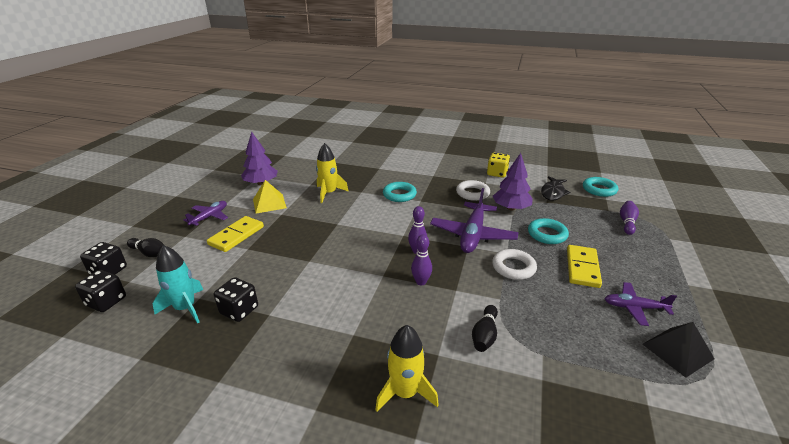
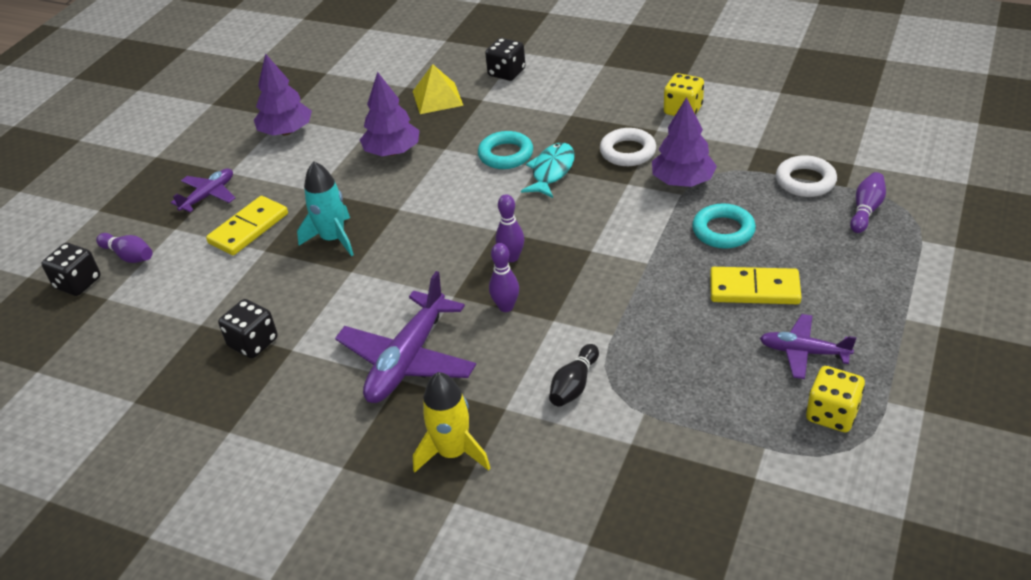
camera: 10 degrees right, 10 degrees up
black dice [75,270,126,312] -> black dice moved to [485,38,525,81]
black bowling pin [127,238,165,257] -> purple bowling pin [96,233,152,263]
turquoise rocket [152,245,203,324] -> turquoise rocket moved to [297,161,354,256]
yellow pyramid [253,180,287,213] -> yellow pyramid moved to [413,64,464,114]
yellow rocket [316,143,349,203] -> purple tree [360,72,420,156]
purple plane [430,188,519,253] -> purple plane moved to [335,271,476,403]
white ring [492,249,537,280] -> white ring moved to [776,155,837,197]
black fish [541,176,570,201] -> none
yellow domino [567,245,602,288] -> yellow domino turned 75 degrees clockwise [710,267,802,304]
turquoise ring [583,177,618,197] -> none
black pyramid [642,322,714,378] -> yellow dice [806,366,865,432]
none -> turquoise fish [521,143,575,198]

